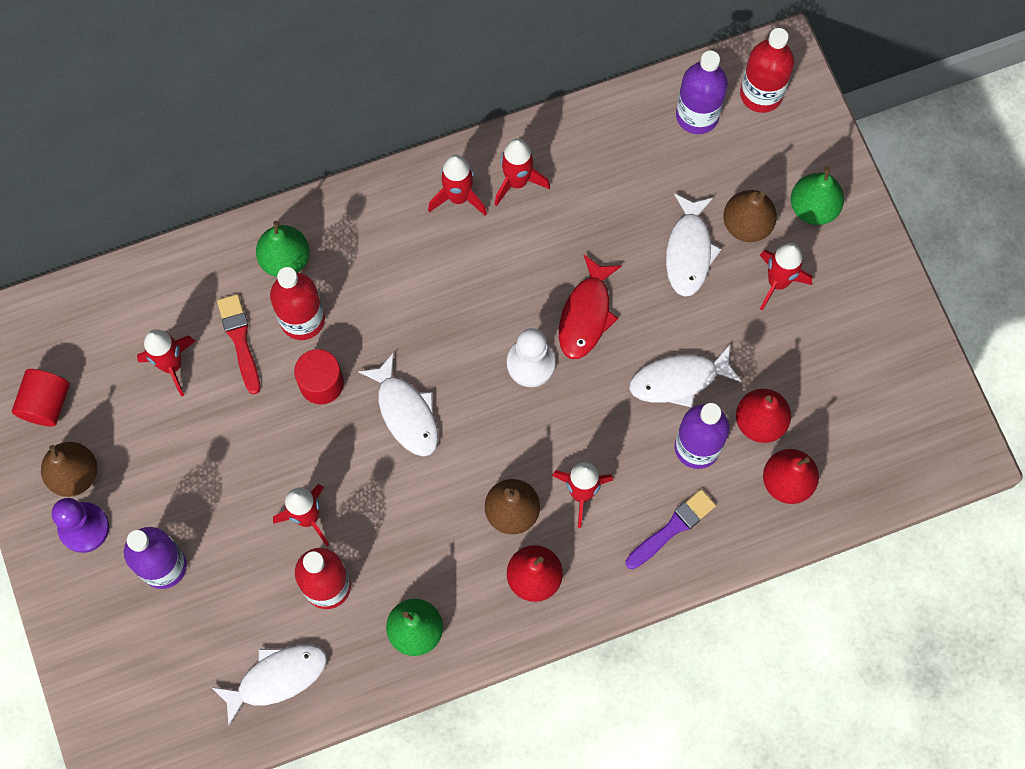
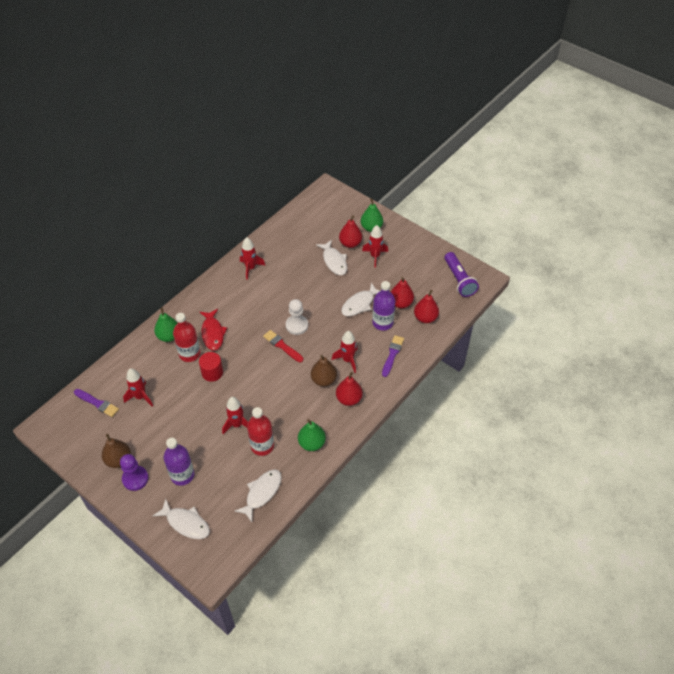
camera: 30 degrees left, 20 degrees down
red cylinder [12,369,70,427] -> none
red brush [217,294,260,395] -> red brush moved to [263,330,303,362]
white fish [358,352,438,456] -> white fish moved to [153,499,210,539]
red rocket [428,155,487,216] -> none
red fish [559,255,622,359] -> red fish moved to [200,309,227,351]
purple bottle [676,50,728,134] -> none
brown pear [723,190,777,242] -> red pear [339,215,362,248]
red bottle [740,28,794,113] -> none
none -> purple brush [74,389,119,417]
none -> purple flashlight [445,252,479,297]

